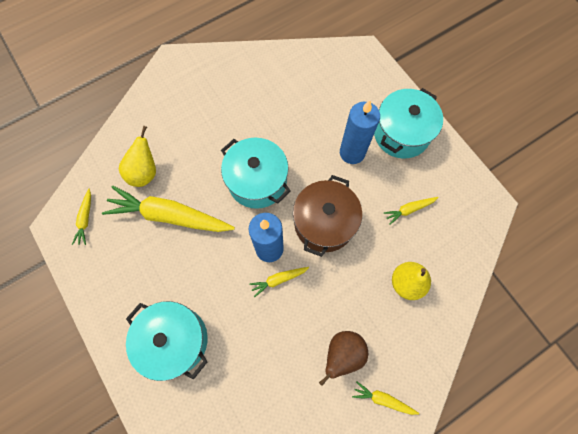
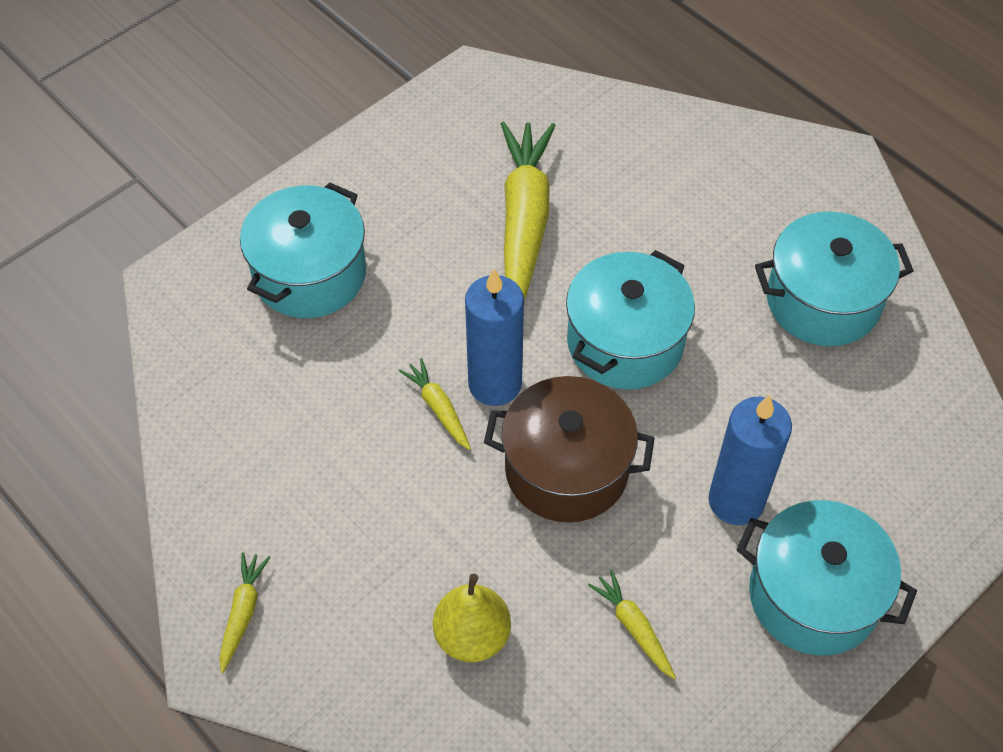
camera: 80 degrees right, 15 degrees down
yellow carrot [72,189,91,245] -> none
yellow pear [119,126,156,187] -> none
brown pear [319,331,368,386] -> none
none -> turquoise pot [755,212,914,346]

